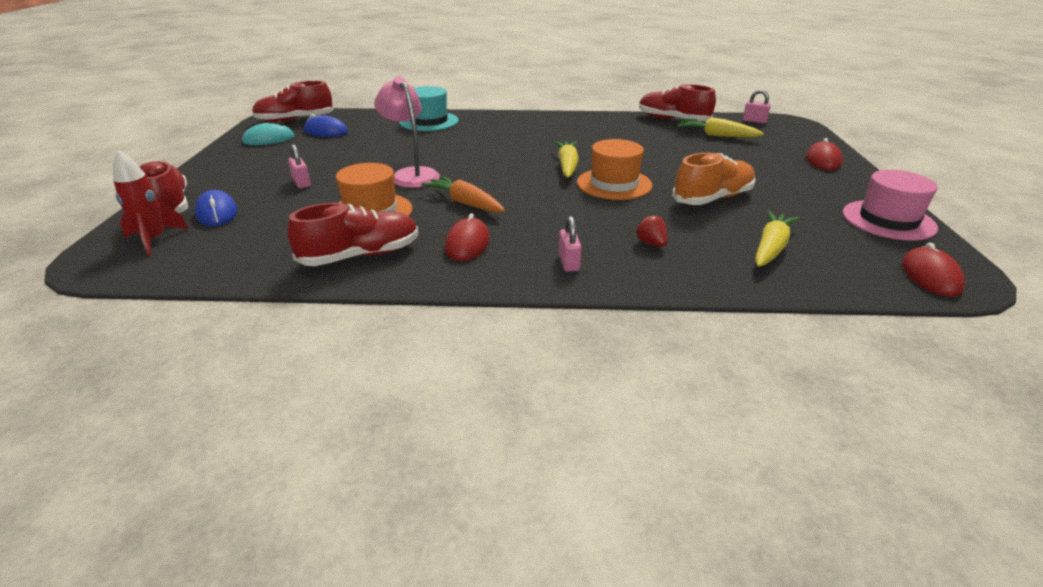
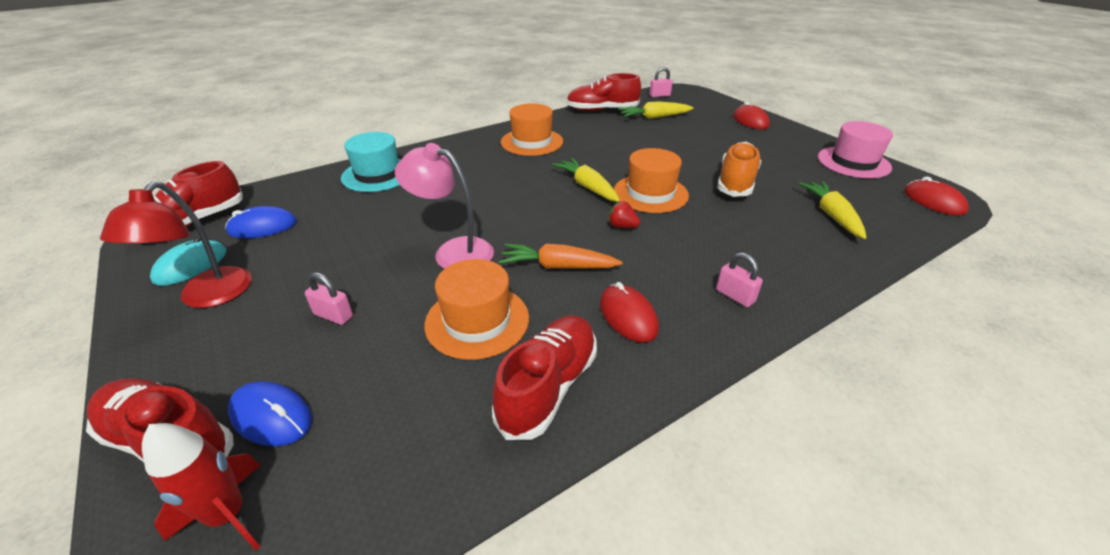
camera: 35 degrees left, 5 degrees up
red strawberry [635,214,668,247] -> red strawberry moved to [608,201,640,228]
none -> red lamp [100,181,252,308]
none -> orange hat [501,103,563,156]

